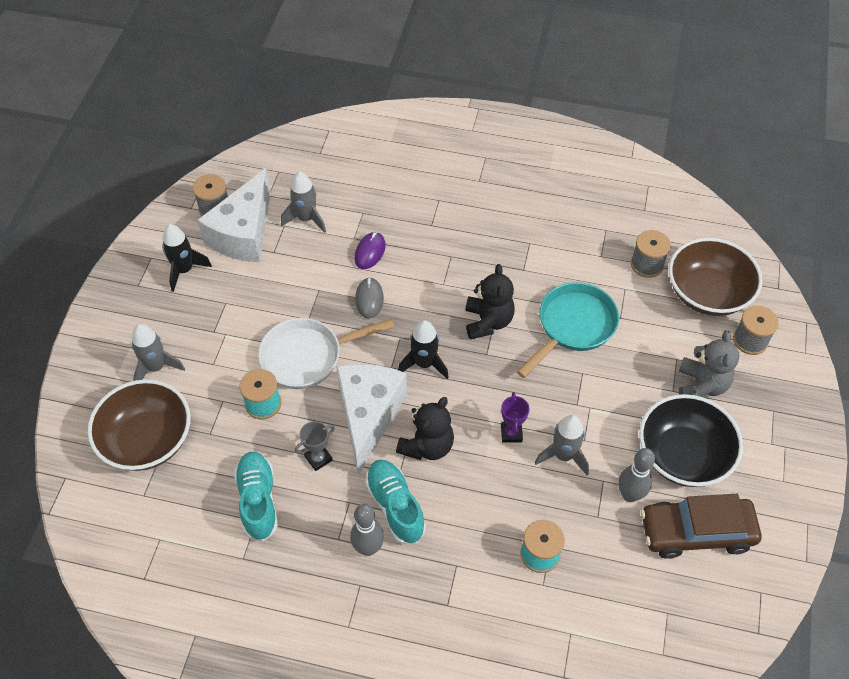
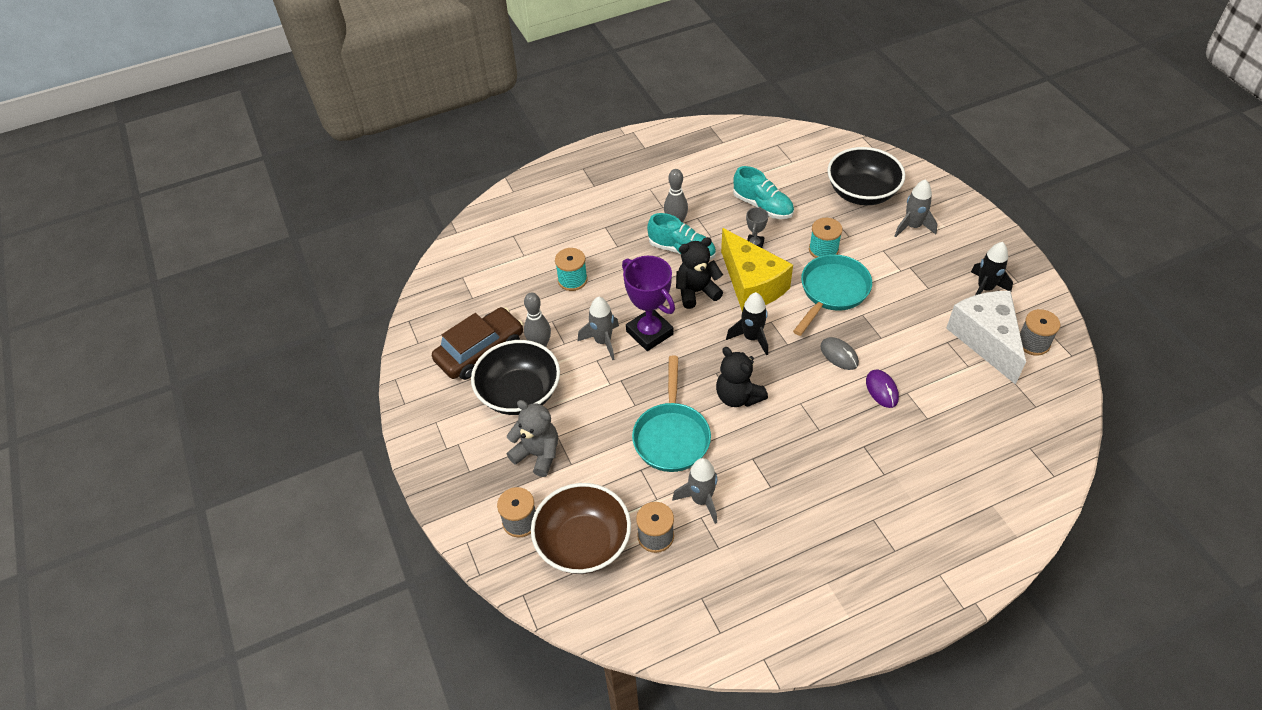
camera: 145 degrees right, 5 degrees down
brown bowl [88,379,191,471] -> black bowl [827,147,905,205]
white pan [258,318,394,389] -> turquoise pan [793,254,872,336]
grey rocket [281,171,326,233] -> grey rocket moved to [672,458,717,524]
white cheese [336,364,407,475] -> yellow cheese [721,228,793,311]
black teddy bear [396,397,454,460] -> black teddy bear turned 75 degrees clockwise [676,237,723,309]
purple trophy [501,392,529,443] -> purple trophy [622,256,675,351], size x1.99
grey teddy bear [679,330,739,399] -> grey teddy bear turned 150 degrees clockwise [507,400,558,477]

